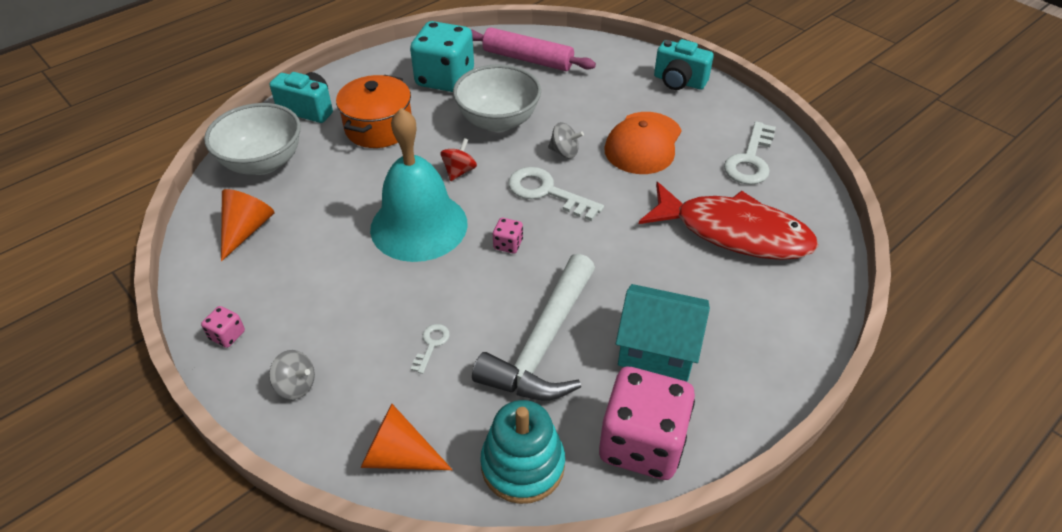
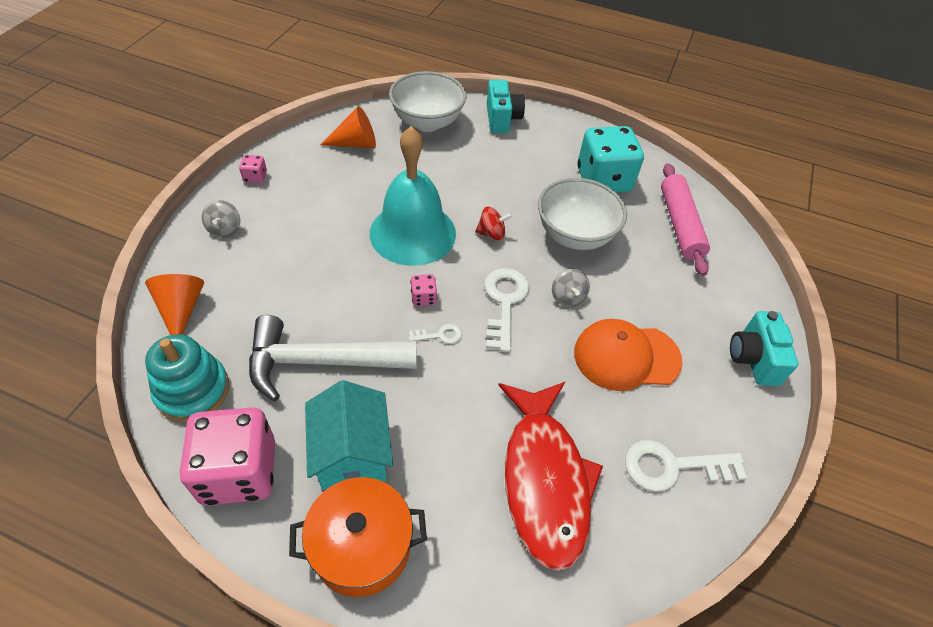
camera: 60 degrees right, 5 degrees up
orange pot [336,75,411,148] -> orange pot moved to [289,477,427,597]
white key [411,324,450,374] -> white key moved to [409,324,462,344]

